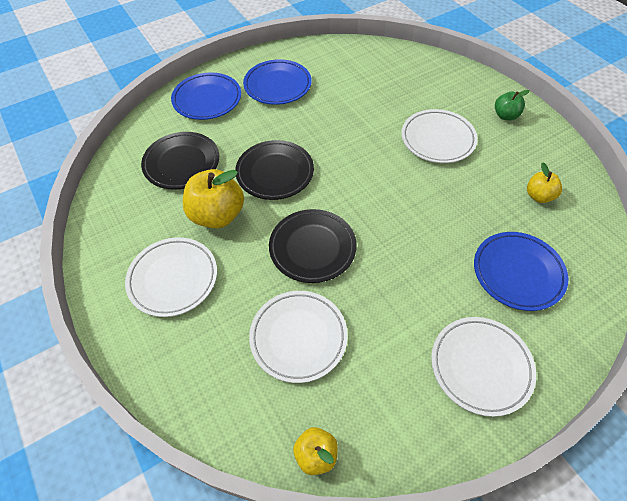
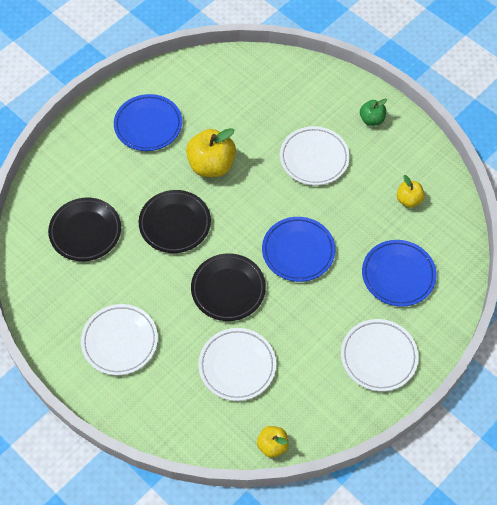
camera: 15 degrees left, 5 degrees up
blue plate [171,72,241,120] -> blue plate moved to [262,217,335,282]
yellow apple [183,169,244,228] -> yellow apple moved to [186,128,236,177]

